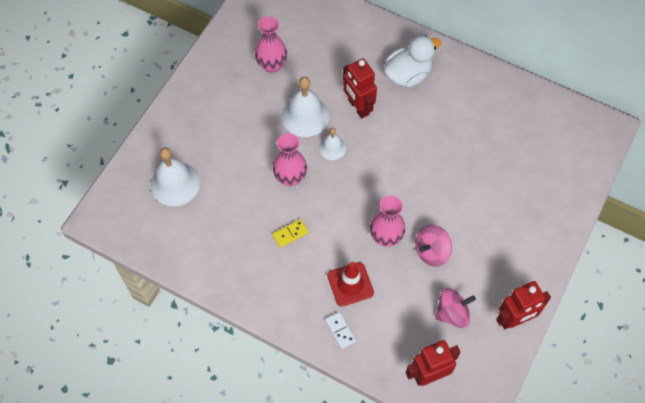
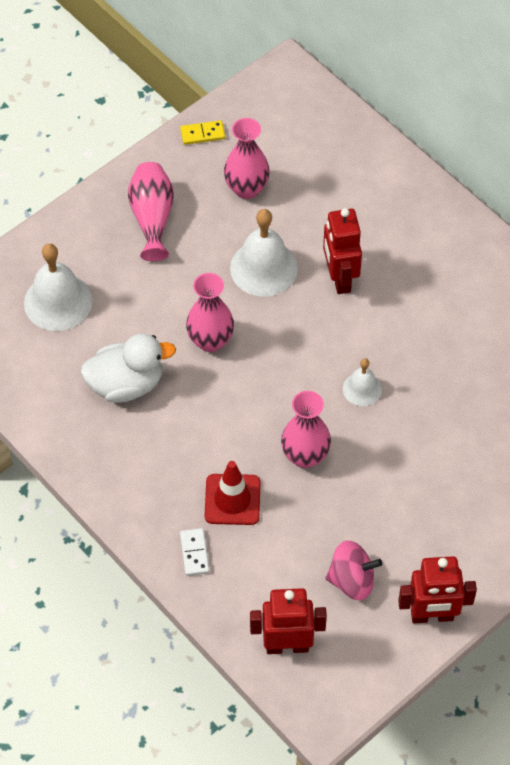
camera: 20 degrees right, 5 degrees down
yellow domino [272,219,309,248] -> yellow domino moved to [180,120,225,145]
white bell [319,128,346,160] -> white bell moved to [343,358,382,406]
white duck [384,35,441,88] -> white duck moved to [81,333,176,403]
pink spinning top [415,225,452,267] -> none
none -> pink vase [128,162,174,261]

